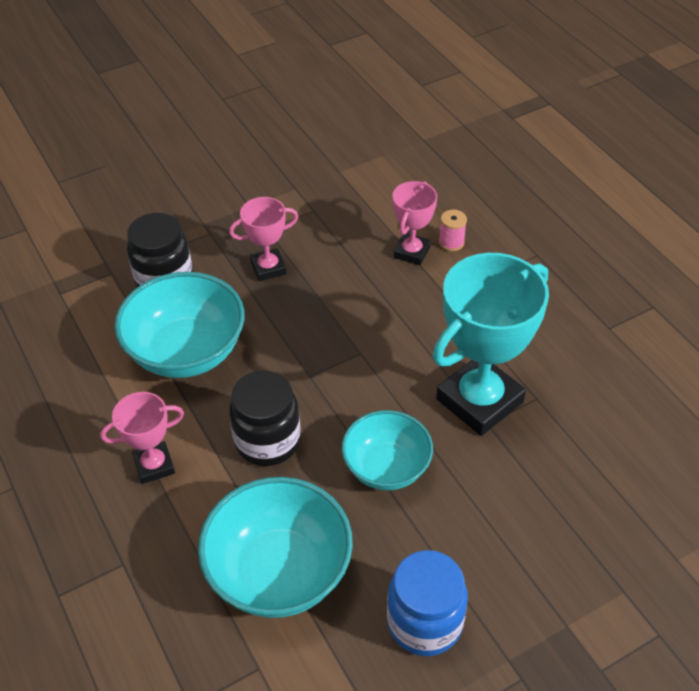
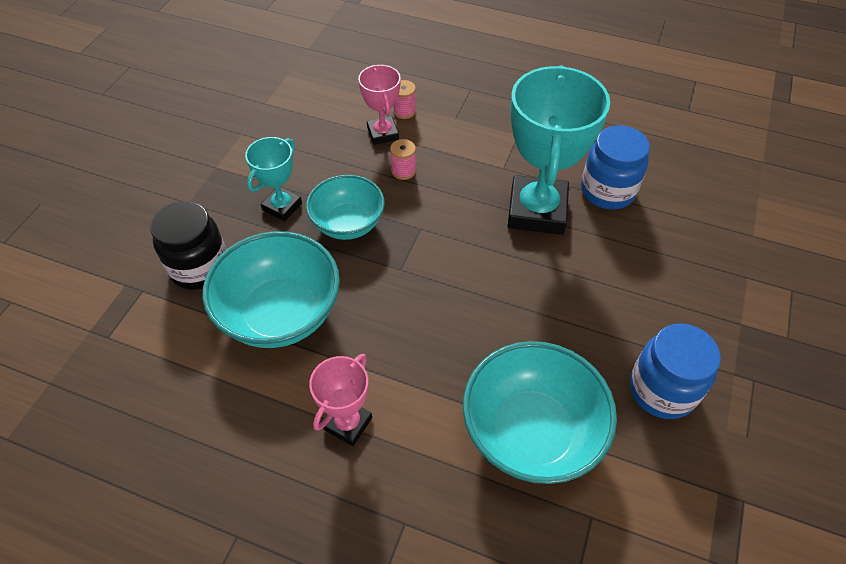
camera: 40 degrees left, 5 degrees up
pink trophy [229,197,298,281] -> turquoise trophy [245,137,302,222]
black jar [229,371,301,466] -> none
turquoise bowl [342,410,433,490] -> turquoise bowl moved to [306,175,385,240]
none -> pink spool [390,139,416,180]
none -> blue jar [581,125,650,210]

